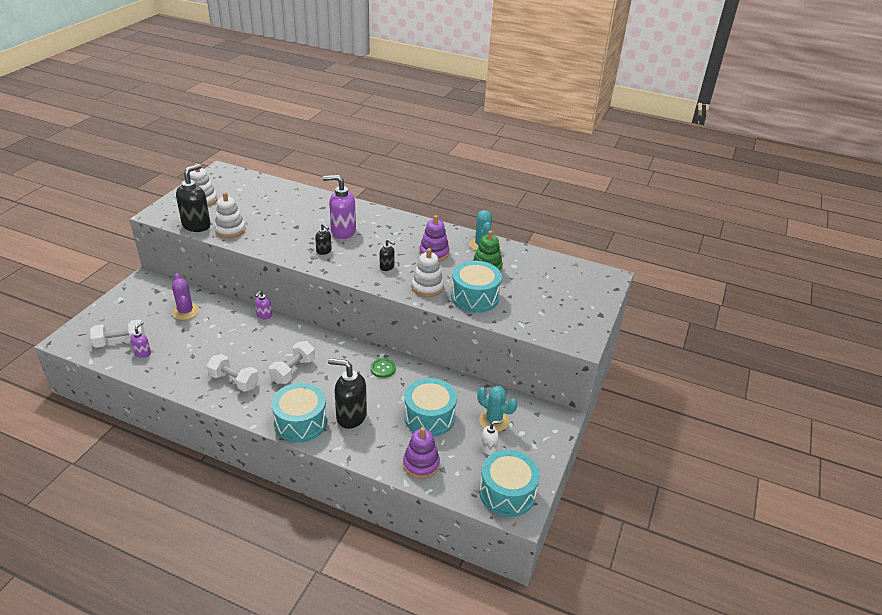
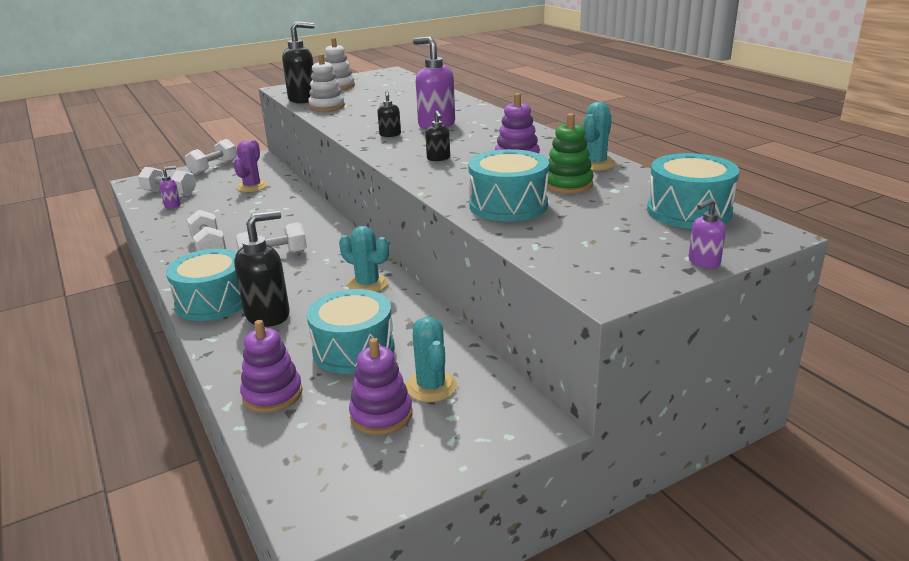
camera: 40 degrees right, 10 degrees down
purple soap dispenser [255,290,272,319] -> purple soap dispenser moved to [688,198,726,268]
black soap dispenser [328,358,367,429] -> black soap dispenser turned 90 degrees clockwise [234,210,290,327]
green button [371,358,396,378] -> turquoise cactus [339,226,389,292]
white stacking toy [412,248,444,297] -> none
turquoise drum [479,450,540,517] -> turquoise drum moved to [647,153,739,229]
white soap dispenser [481,420,503,455] -> purple stacking toy [349,338,412,435]
none -> white dumbbell [185,139,237,175]

